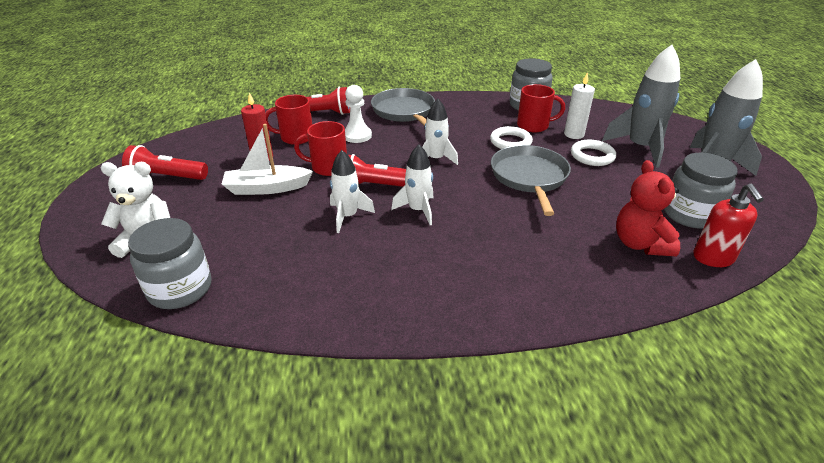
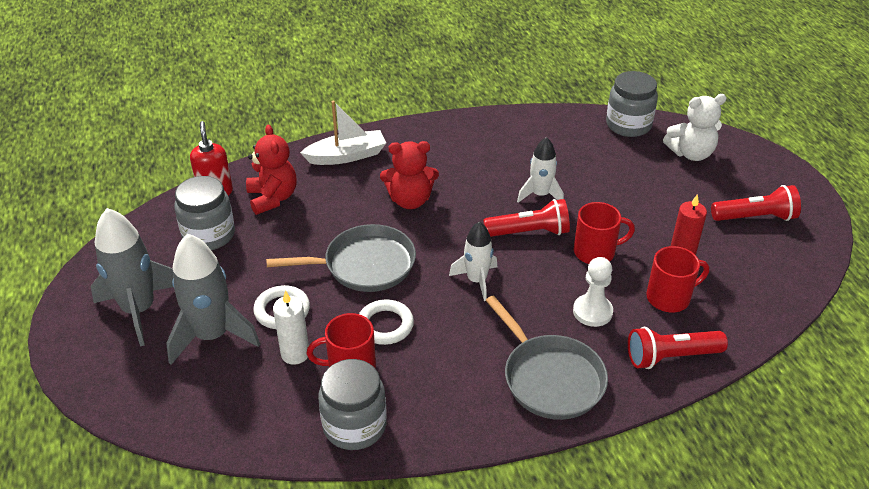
camera: 170 degrees right, 5 degrees up
white boat [222,124,313,195] -> white boat moved to [300,101,386,165]
white rocket [391,145,433,225] -> none
grey pan [491,145,571,216] -> grey pan turned 90 degrees counterclockwise [266,224,416,292]
none -> red teddy bear [380,141,439,209]

